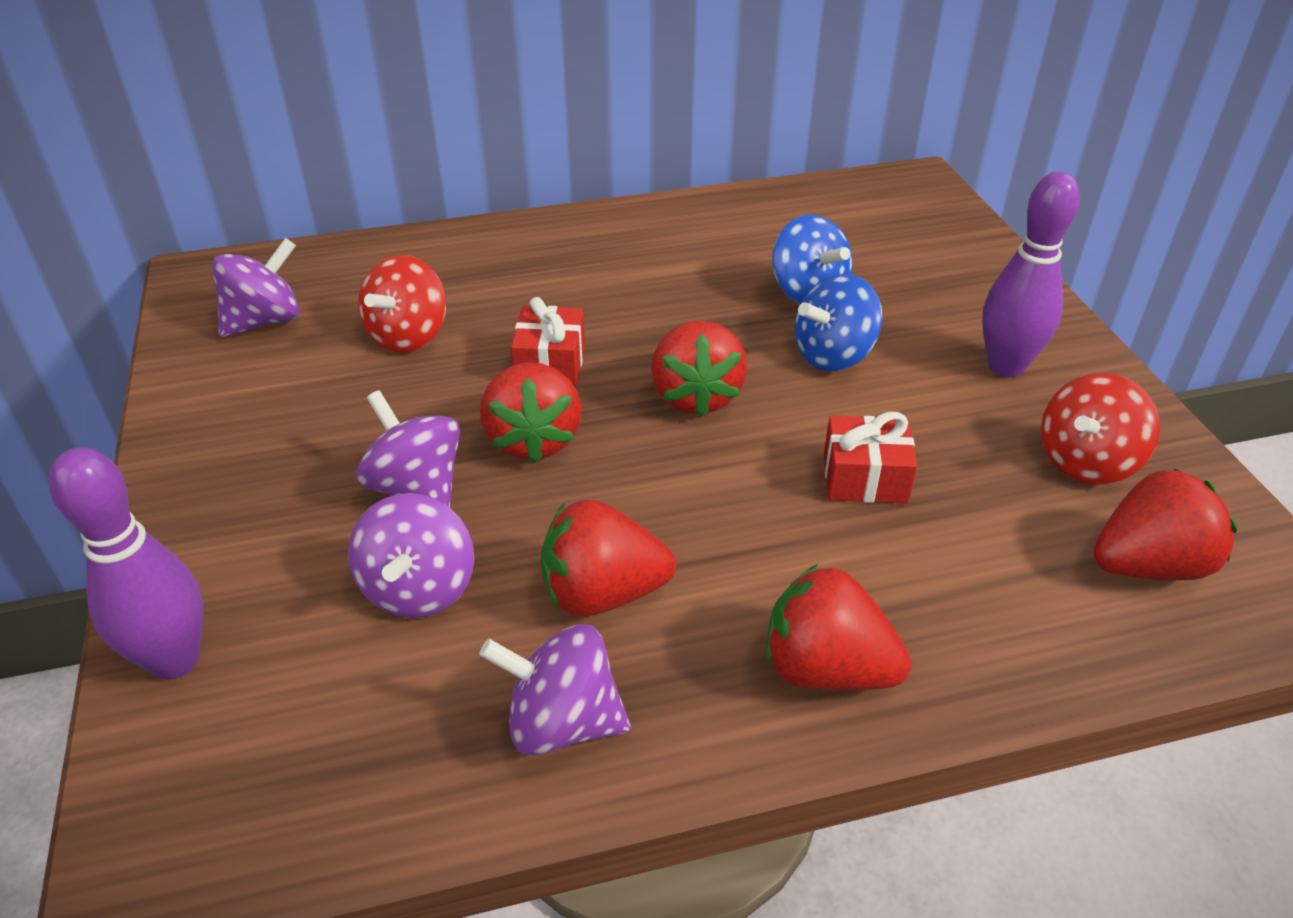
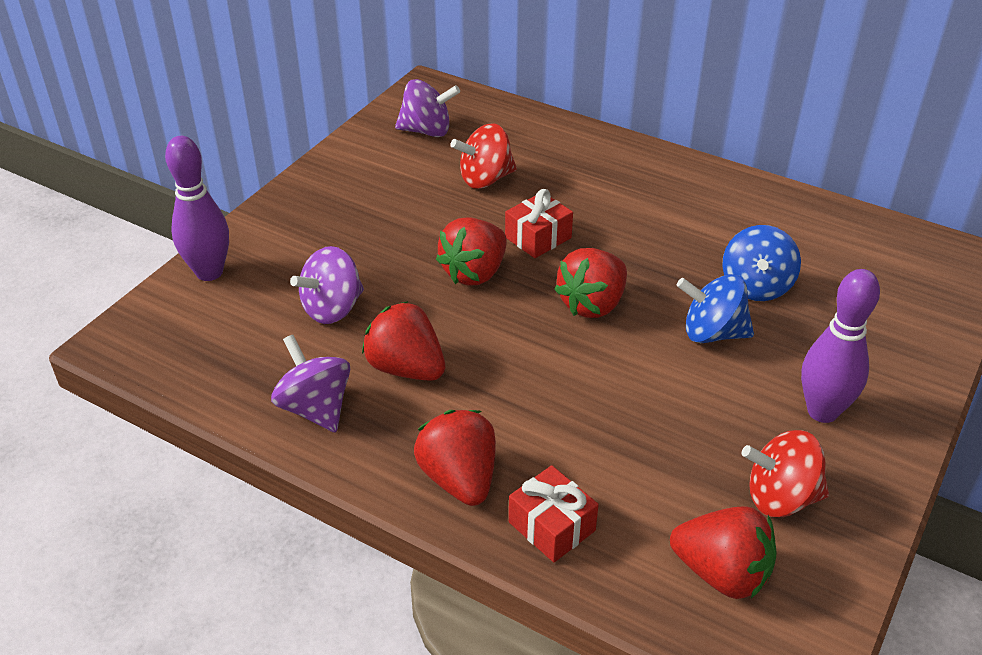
camera: 45 degrees right, 0 degrees up
purple spinning top [356,390,460,507] -> none
red gift [824,412,917,503] -> red gift moved to [509,465,599,562]

